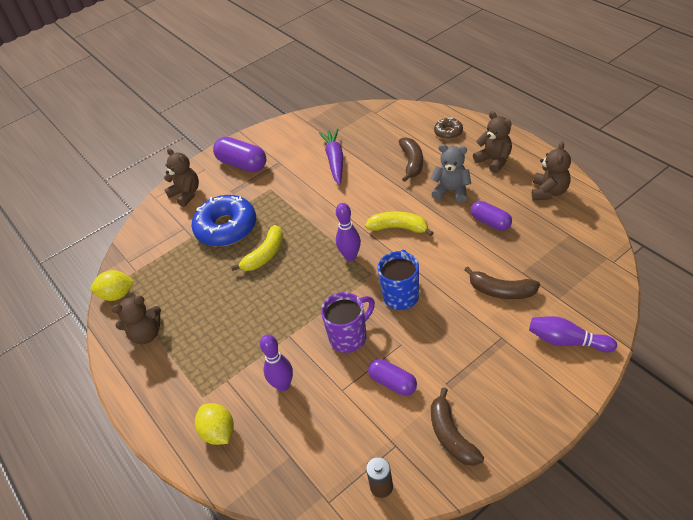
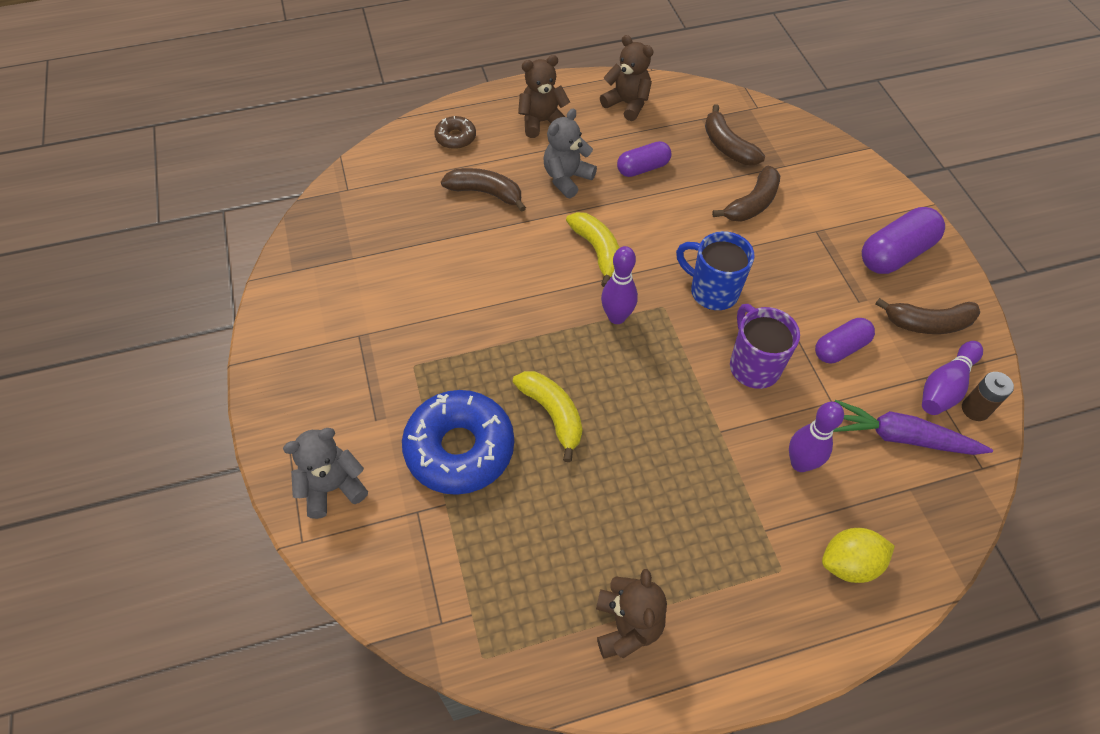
camera: 75 degrees left, 10 degrees up
yellow lemon [90,270,135,301] -> none
brown teddy bear [164,148,199,207] -> grey teddy bear [283,428,368,519]
purple capsule [213,137,266,172] -> purple capsule moved to [862,207,945,274]
purple carrot [319,129,343,185] -> purple carrot moved to [833,400,993,455]
yellow banana [365,211,434,236] -> yellow banana turned 120 degrees clockwise [566,212,619,287]
purple bowling pin [529,316,617,352] -> purple bowling pin moved to [922,341,983,415]
none -> brown banana [705,104,765,165]

